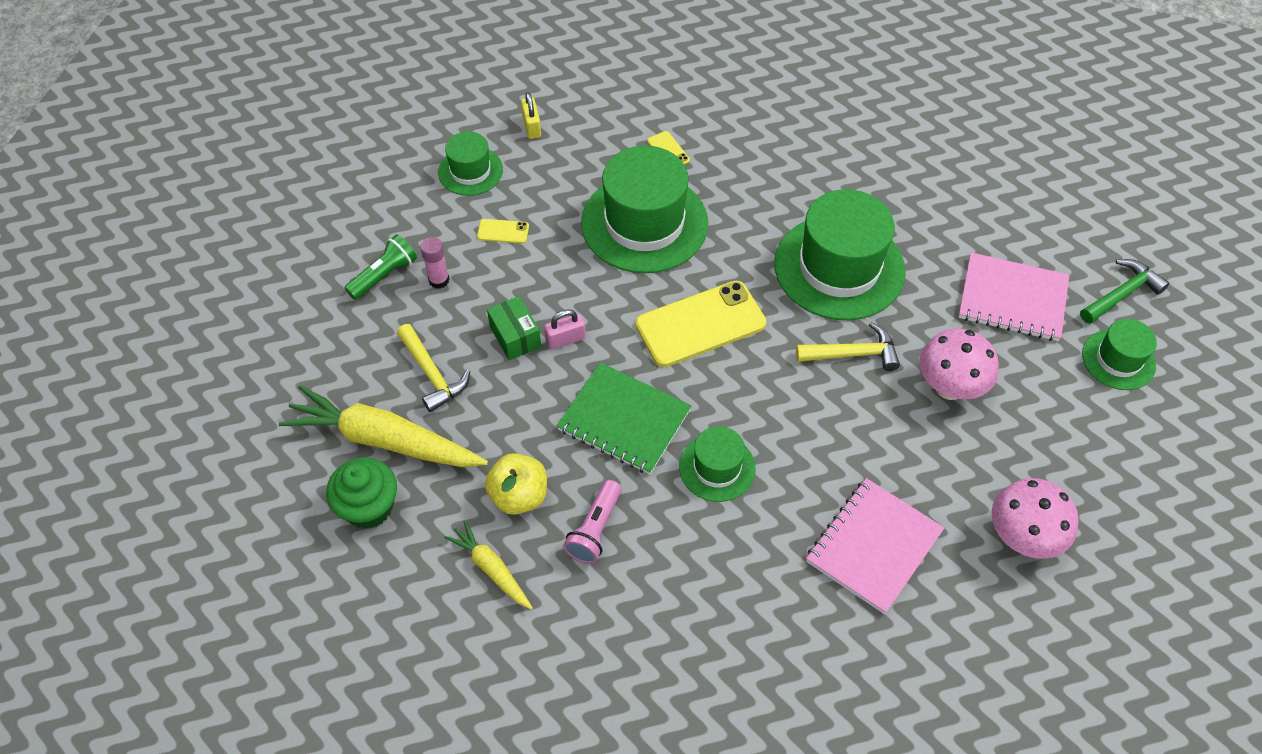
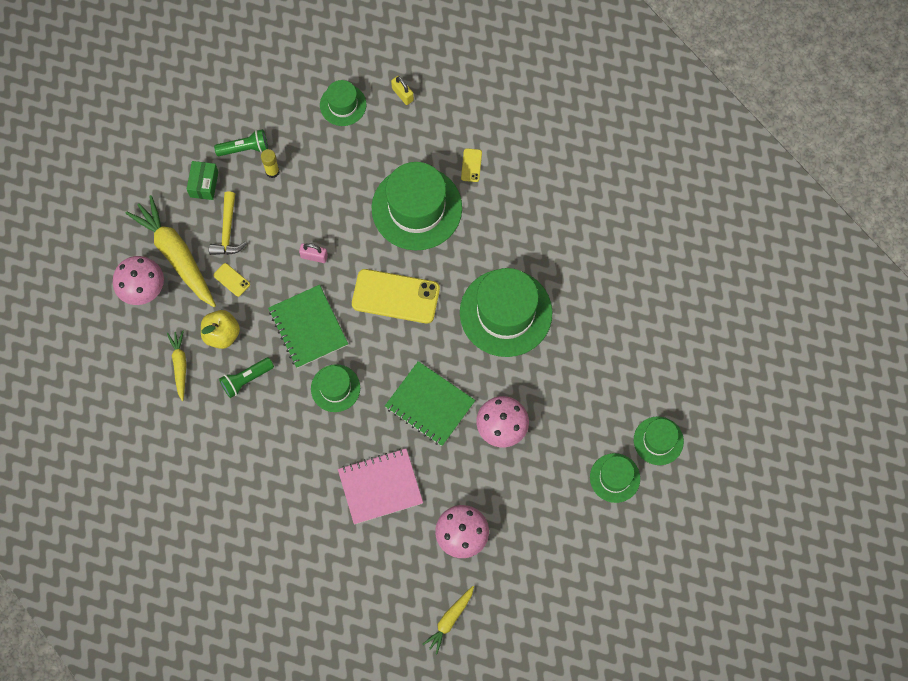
camera: 35 degrees right, 15 degrees up
green cupcake [326,458,397,529] -> pink mushroom [113,256,164,305]
pink glue stick [420,237,449,289] -> yellow glue stick [261,149,280,178]
yellow phone [477,219,529,244] -> yellow phone moved to [213,263,250,297]
green box [487,296,541,360] -> green box moved to [187,161,218,200]
yellow padlock [521,92,541,139] -> yellow padlock turned 60 degrees counterclockwise [391,76,414,105]
pink flashlight [563,480,621,564] -> green flashlight [219,357,274,398]
yellow hammer [796,322,900,371] -> none
pink notebook [958,252,1069,341] -> none
green hammer [1080,259,1169,324] -> green hat [634,416,684,465]
none -> green notebook [385,361,475,446]
none -> yellow carrot [423,586,474,654]

